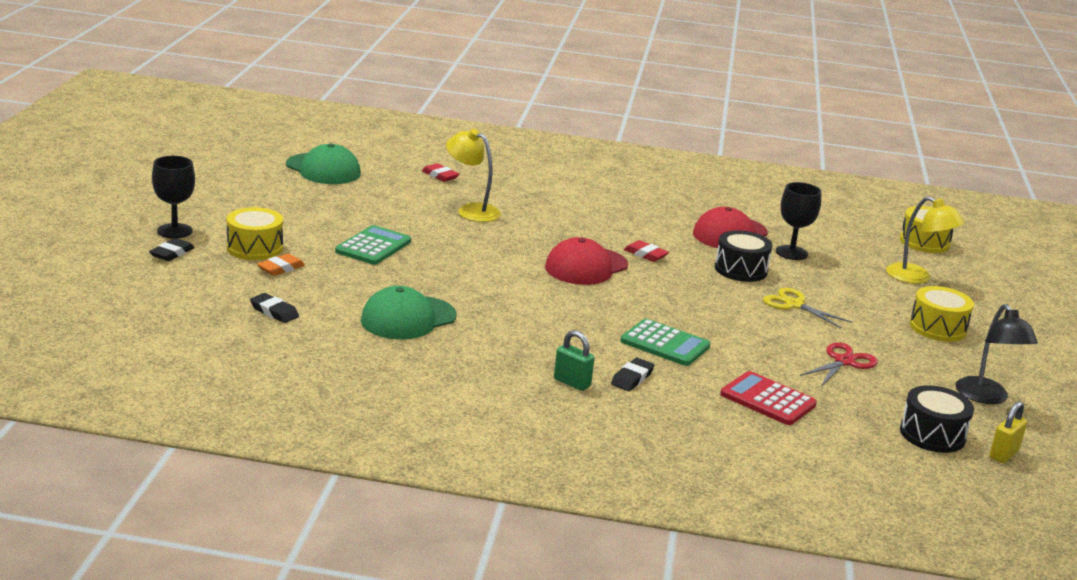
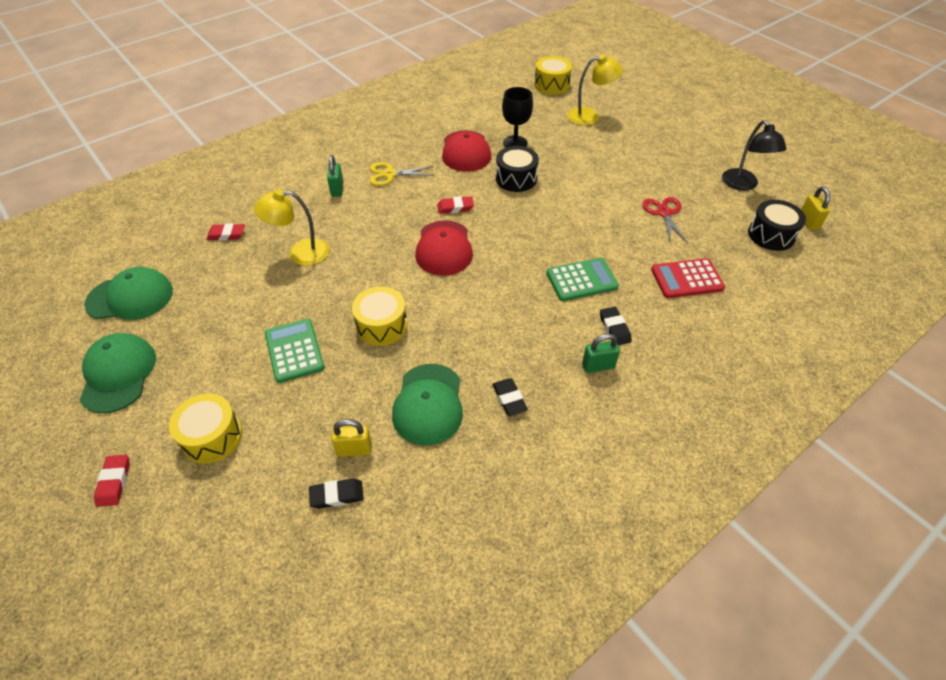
camera: 45 degrees left, 25 degrees up
black eraser [149,238,194,261] -> black eraser moved to [492,378,528,416]
black goblet [152,156,195,238] -> red eraser [94,455,130,507]
orange eraser [257,254,305,276] -> none
yellow scissors [763,288,853,328] -> yellow scissors moved to [370,162,435,186]
yellow drum [910,286,974,342] -> yellow drum moved to [352,287,408,346]
black lamp [956,304,1038,404] -> black lamp turned 45 degrees clockwise [722,120,787,191]
none -> green cap [80,333,156,413]
none -> green padlock [327,155,343,197]
none -> yellow padlock [331,419,372,457]

